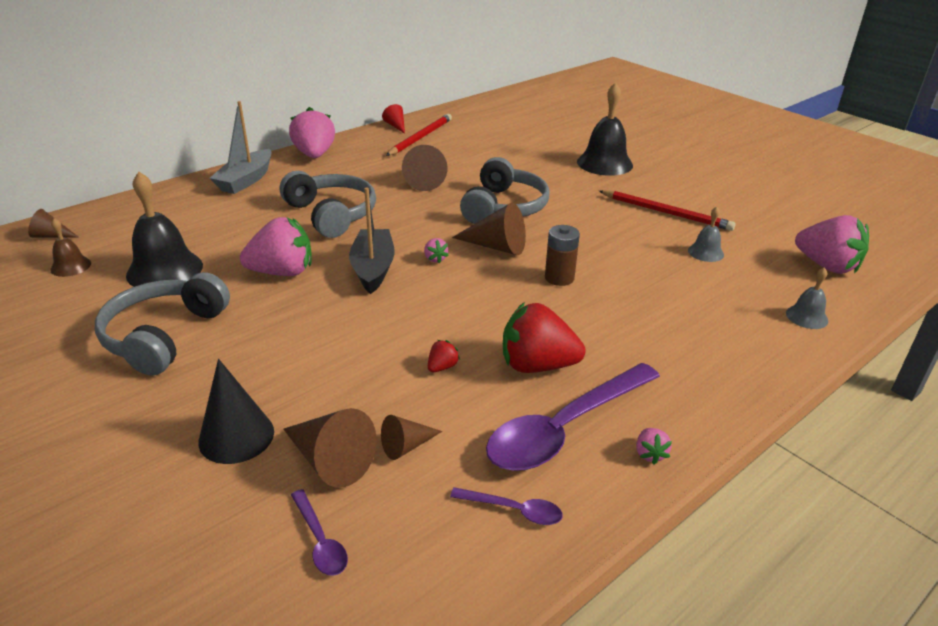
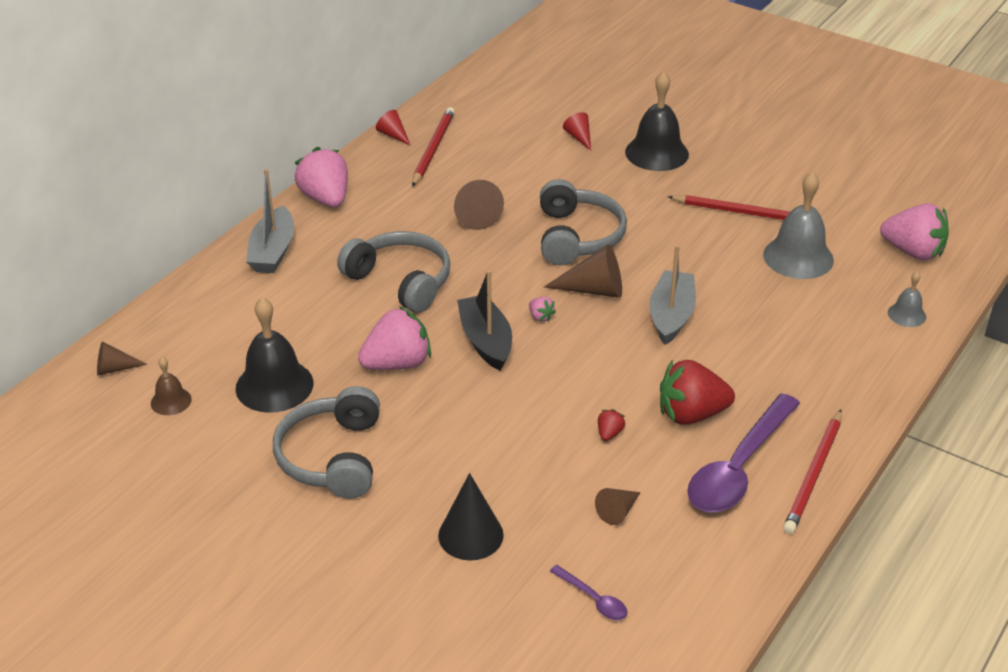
camera: 15 degrees left, 5 degrees up
brown cone [284,408,377,488] -> none
purple spoon [450,487,563,525] -> none
brown battery [545,225,580,286] -> grey boat [649,245,696,345]
pink strawberry [636,428,672,464] -> red pencil [783,410,842,534]
grey bell [688,206,724,262] -> grey bell [763,172,834,279], size x1.94
none -> red cone [563,112,591,151]

